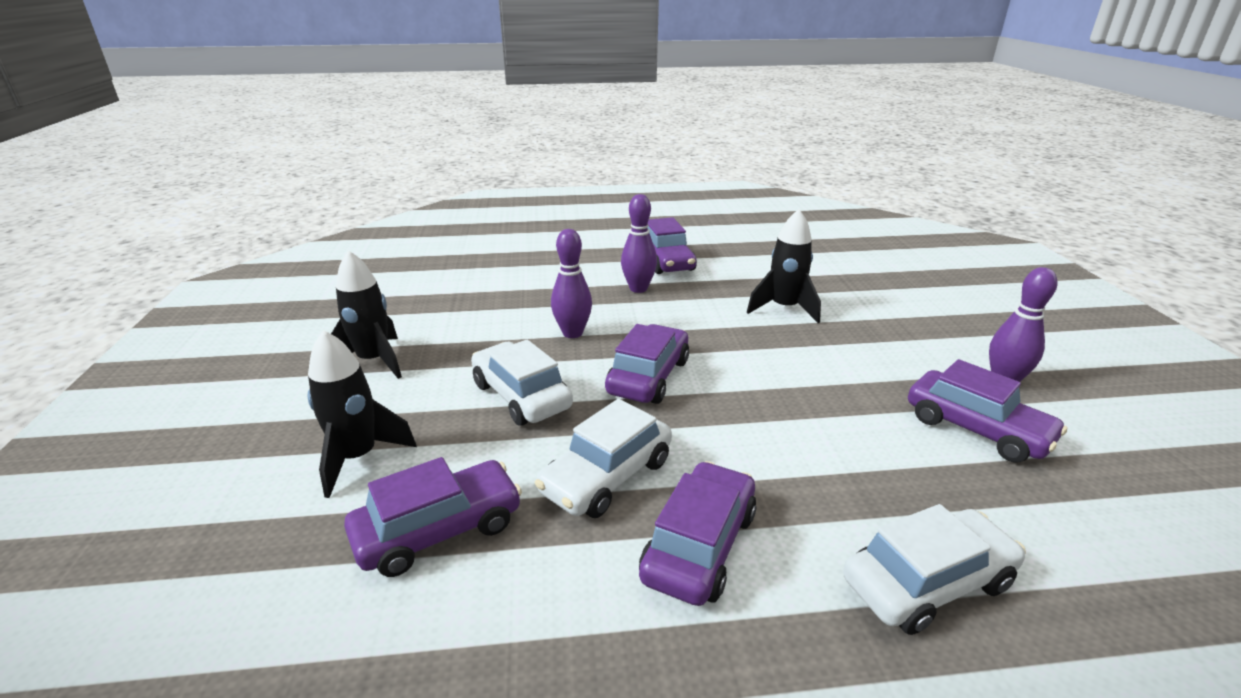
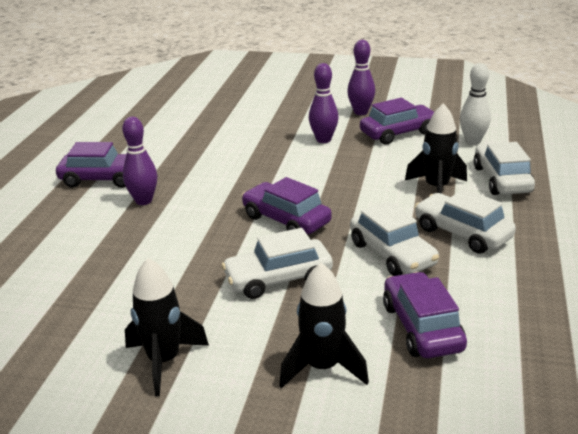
camera: 70 degrees left, 0 degrees up
purple bowling pin [551,229,592,338] -> purple bowling pin moved to [309,63,339,143]
purple car [639,461,757,606] -> white car [415,189,516,254]
black rocket [747,209,821,323] -> black rocket moved to [405,103,467,194]
none -> white bowling pin [460,63,491,145]

